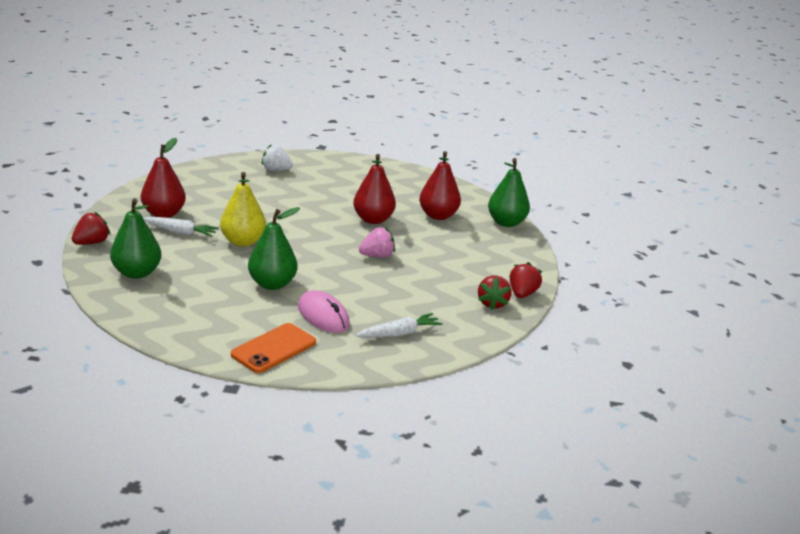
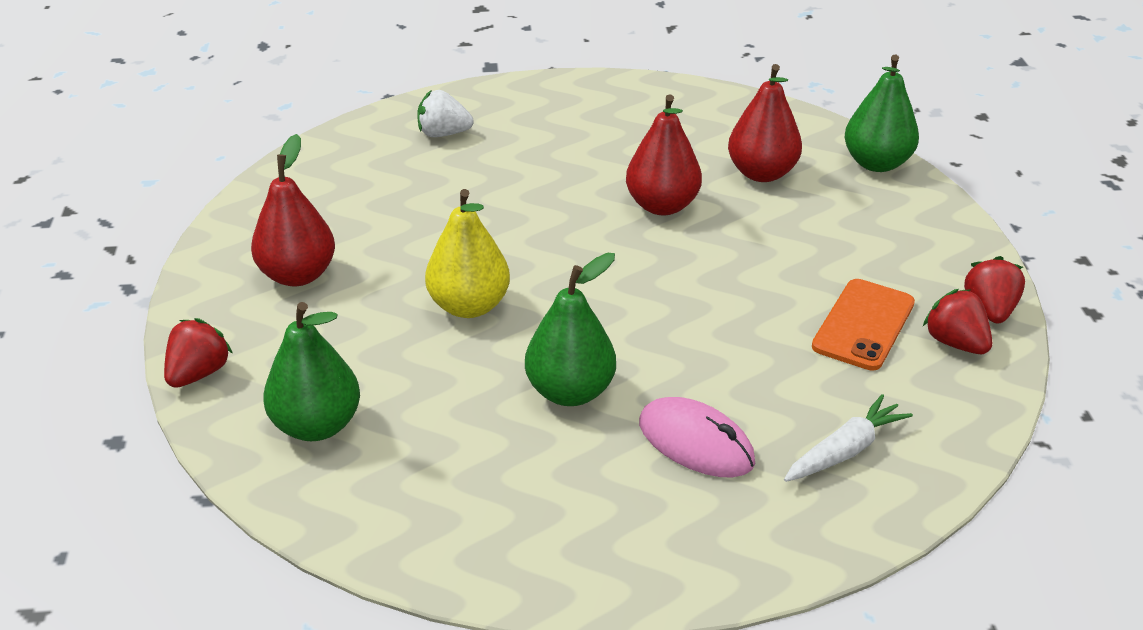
camera: 10 degrees left, 10 degrees up
white carrot [143,217,219,237] -> none
orange phone [231,323,316,373] -> orange phone moved to [812,279,915,371]
pink strawberry [359,227,395,258] -> none
red strawberry [478,275,511,310] -> red strawberry turned 150 degrees clockwise [923,289,992,354]

